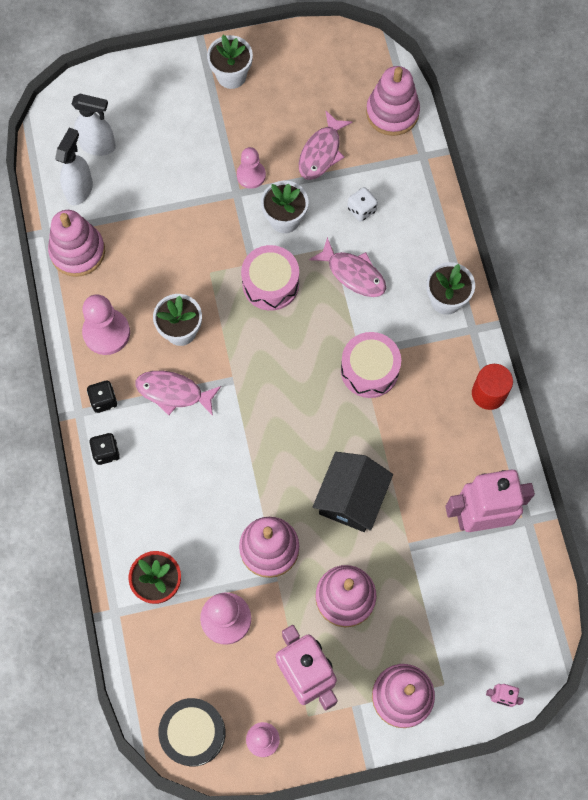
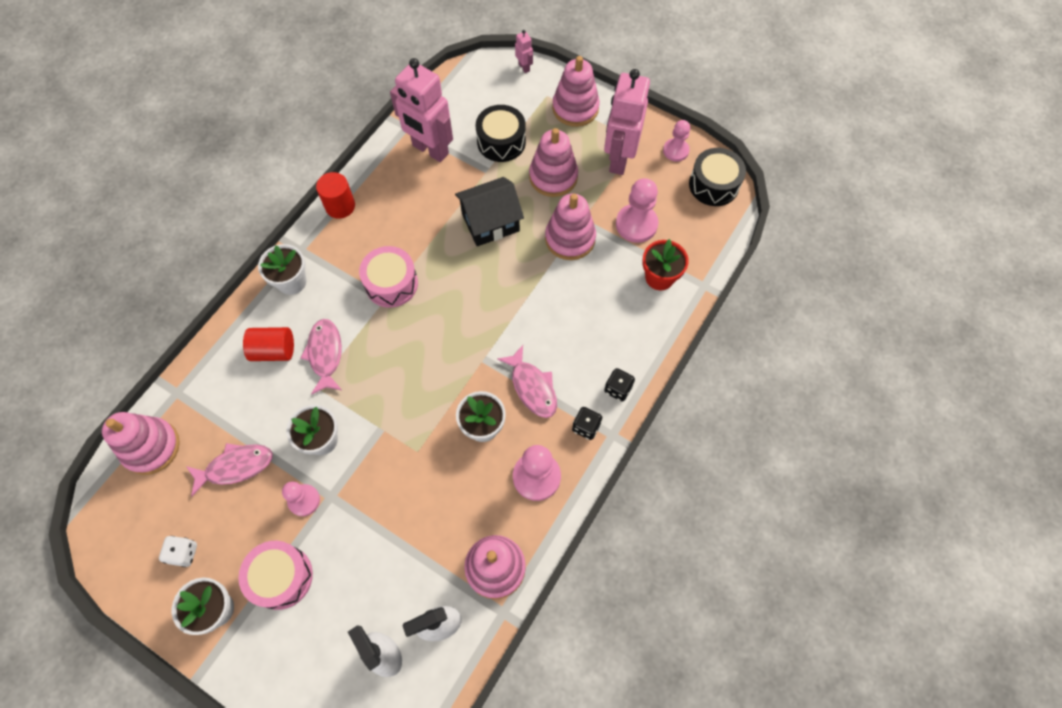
camera: 135 degrees left, 5 degrees down
pink drum [241,245,299,311] -> pink drum moved to [238,541,313,610]
white dice [347,187,378,222] -> white dice moved to [159,536,197,567]
none -> red cylinder [243,327,294,361]
none -> black drum [476,105,526,162]

